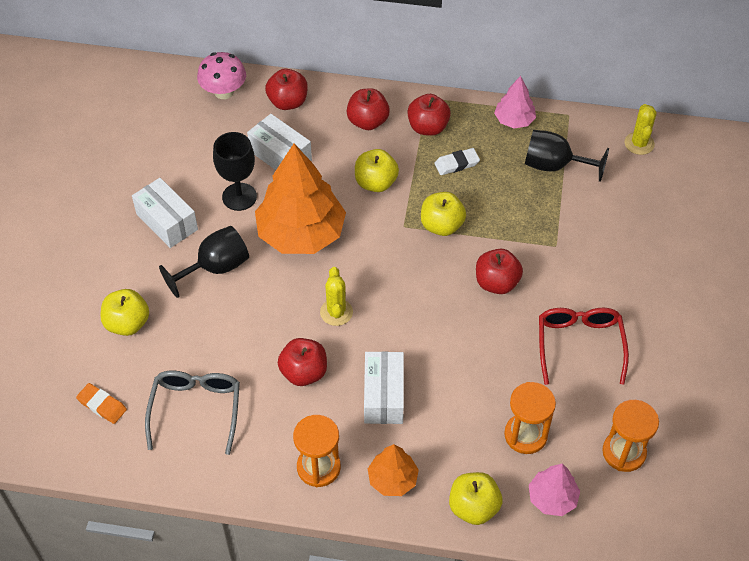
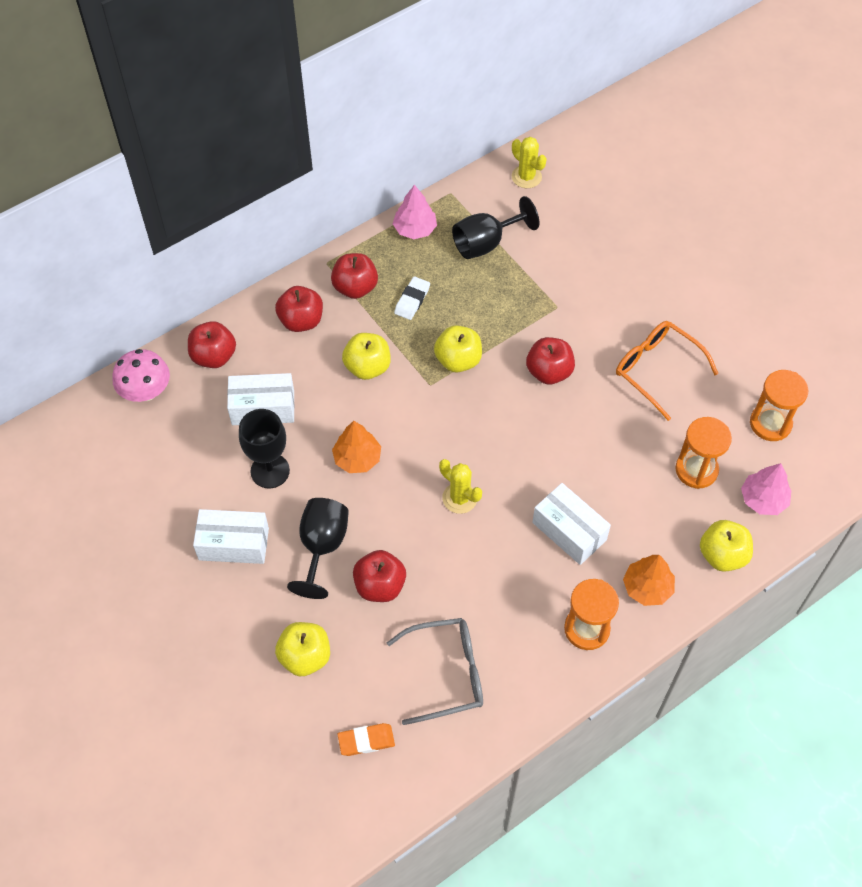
camera: 45 degrees left, 5 degrees up
grey glasses [145,370,240,455] -> grey glasses turned 120 degrees clockwise [387,618,483,725]
orange tree [255,144,346,254] -> orange tree [332,421,381,473], size x0.50
red apple [278,338,327,386] -> red apple moved to [353,550,406,602]
red glasses [539,308,629,385] -> orange glasses [616,321,719,421]

